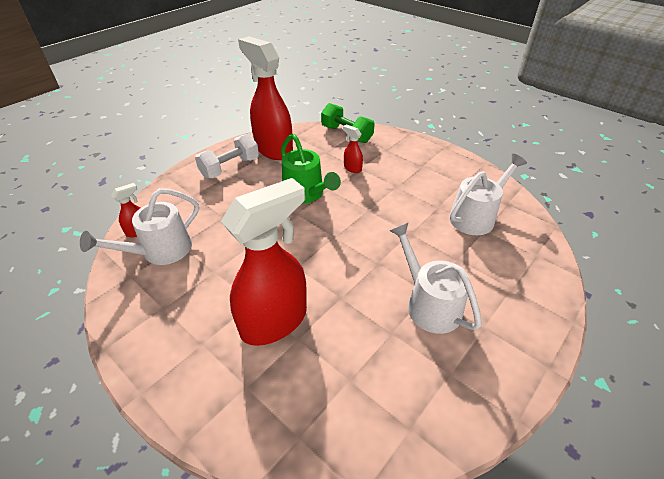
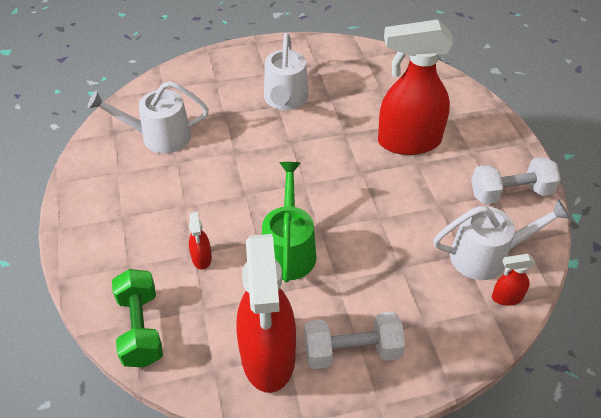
camera: 145 degrees left, 5 degrees up
none -> white dumbbell [471,157,561,205]

